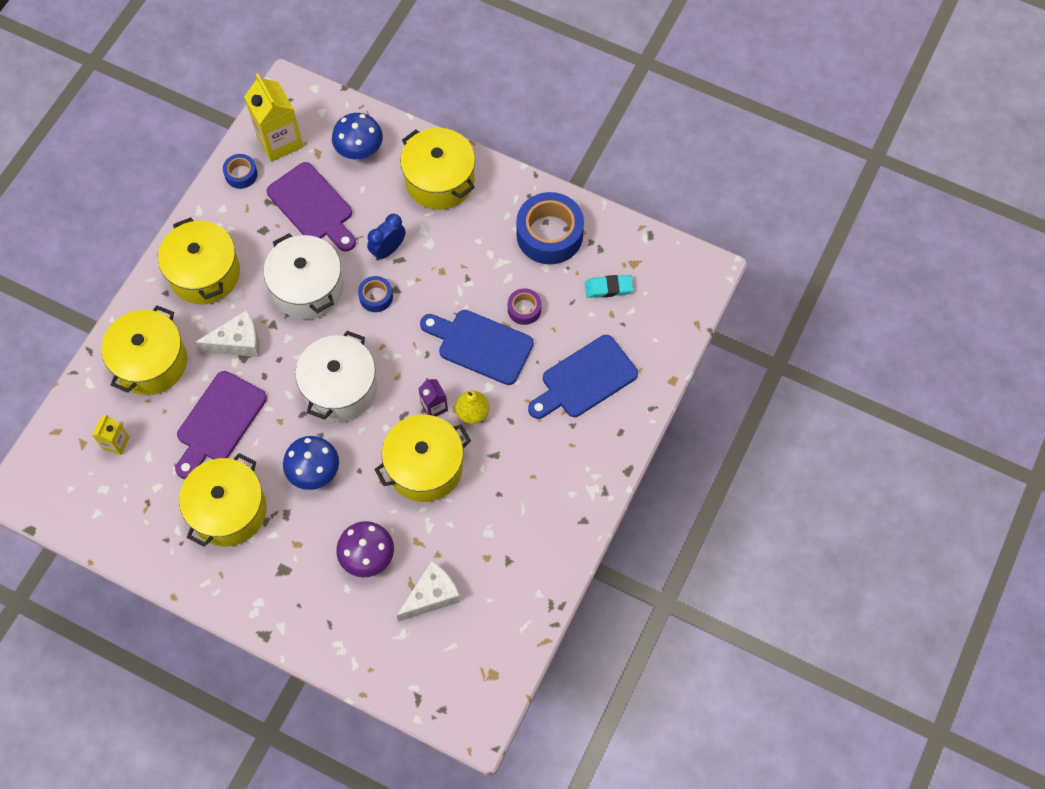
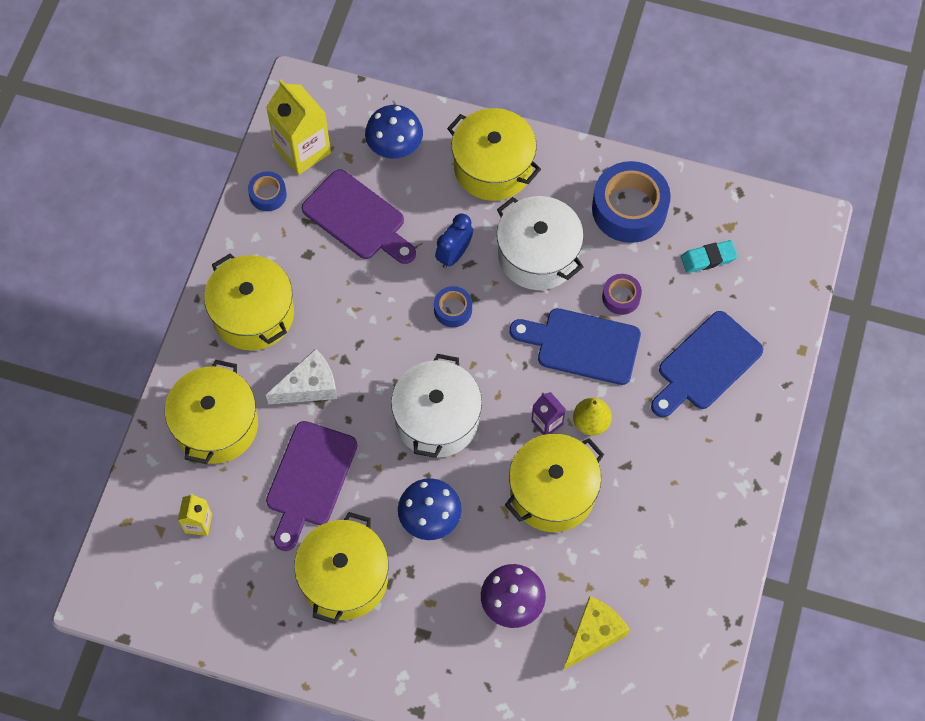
camera: 10 degrees left, 0 degrees up
white pot [263,233,343,319] -> white pot moved to [497,196,584,290]
white cheese [396,561,460,622] -> yellow cheese [564,596,630,670]

